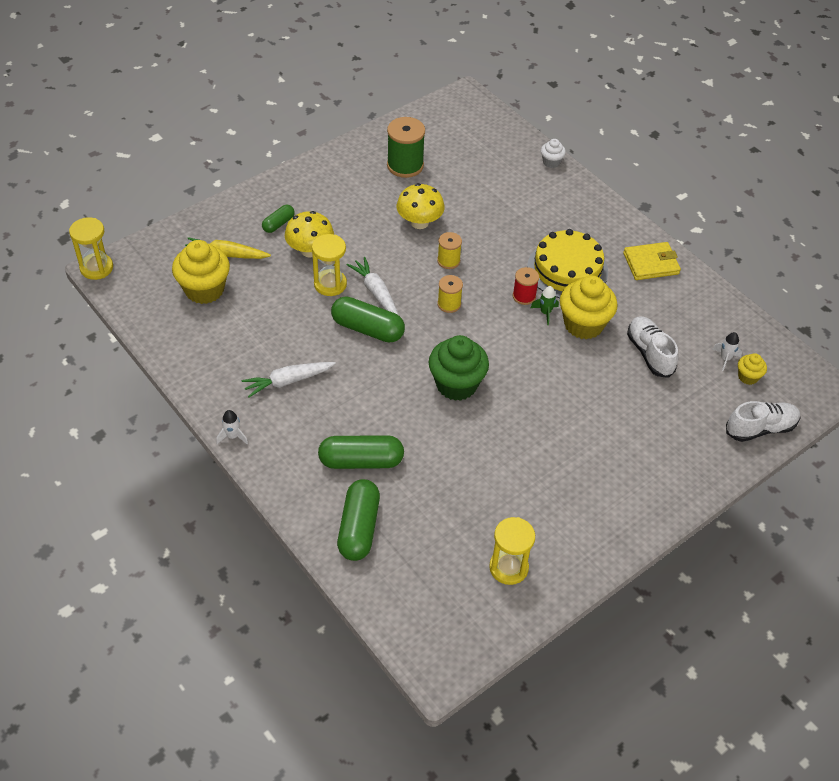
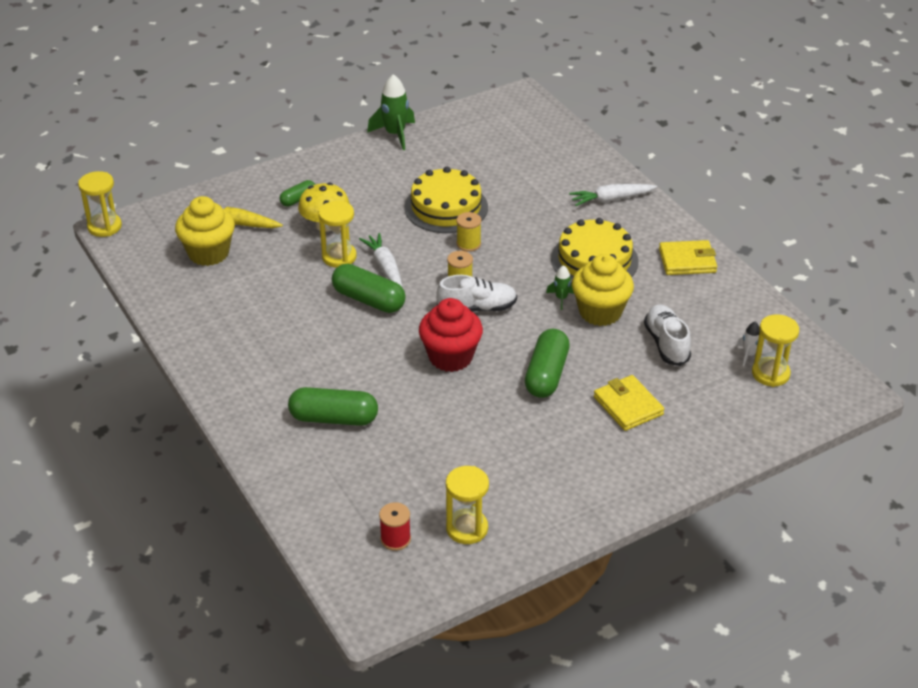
camera: 10 degrees right, 10 degrees down
white rocket [216,410,248,444] -> none
white carrot [242,362,336,398] -> white carrot moved to [569,184,657,206]
green capsule [337,479,380,561] -> green capsule moved to [525,329,570,398]
green spool [387,117,425,178] -> none
yellow mushroom [397,183,445,229] -> yellow cake [404,167,488,233]
green cupcake [429,335,489,401] -> red cupcake [419,298,483,372]
red spool [513,267,539,305] -> red spool moved to [379,502,411,551]
white cupcake [541,139,566,168] -> none
white shoe [726,401,800,442] -> white shoe moved to [436,275,517,312]
yellow cupcake [738,353,767,385] -> yellow hourglass [752,314,799,387]
none -> green rocket [367,74,415,150]
none -> yellow wallet [594,375,664,431]

